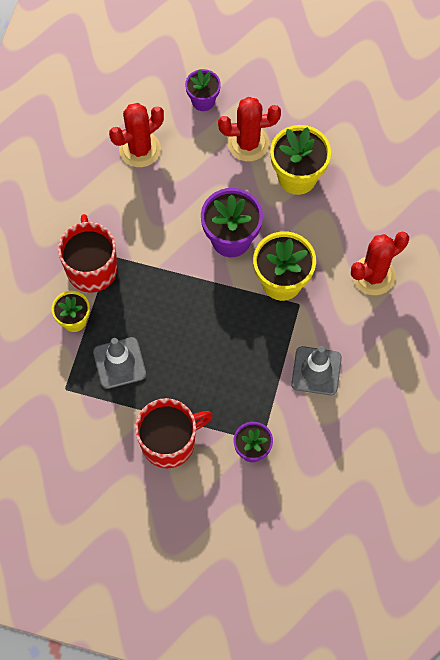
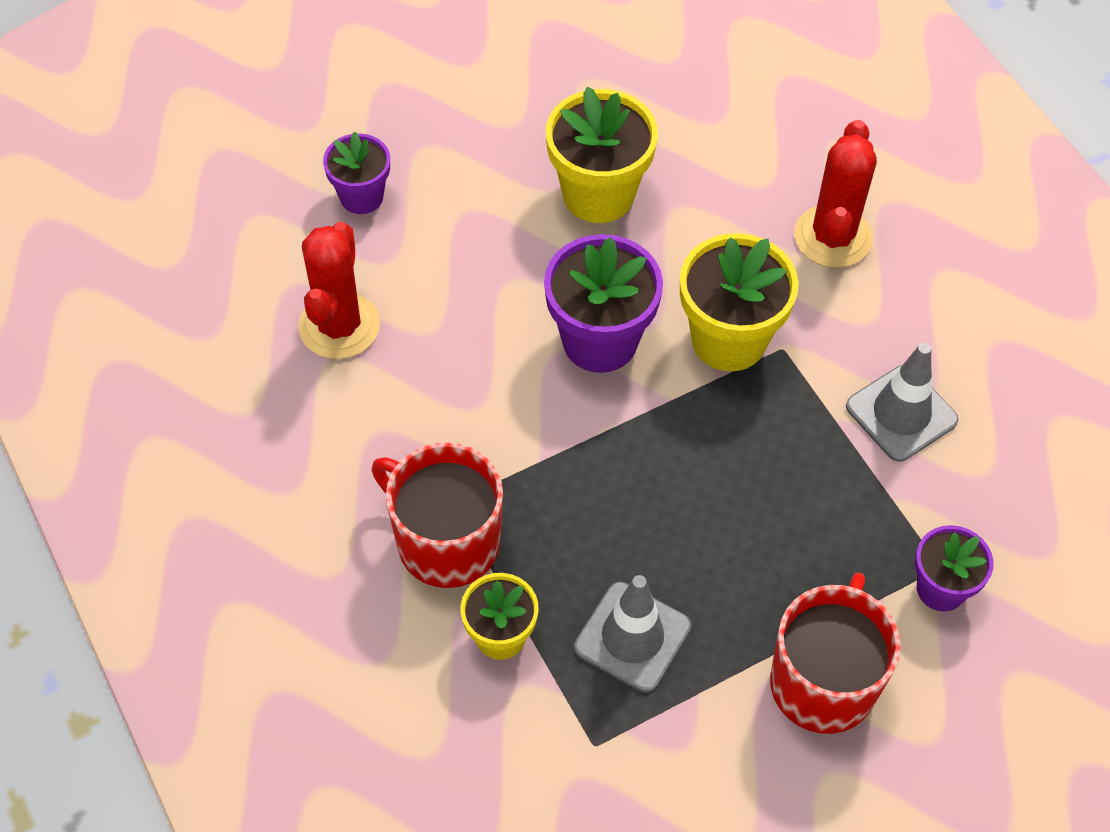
camera: 45 degrees left, 10 degrees down
red cactus [218,97,281,161] -> none

